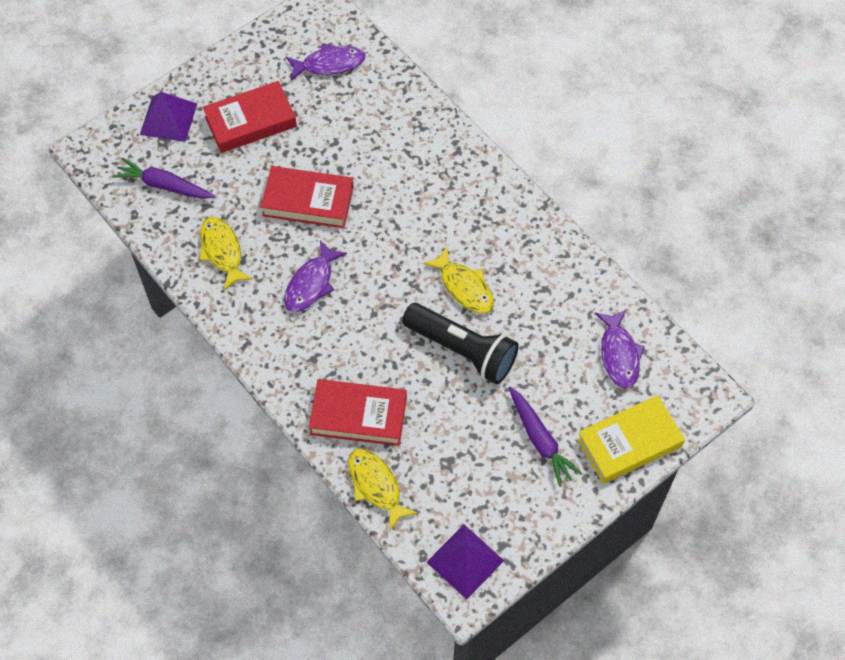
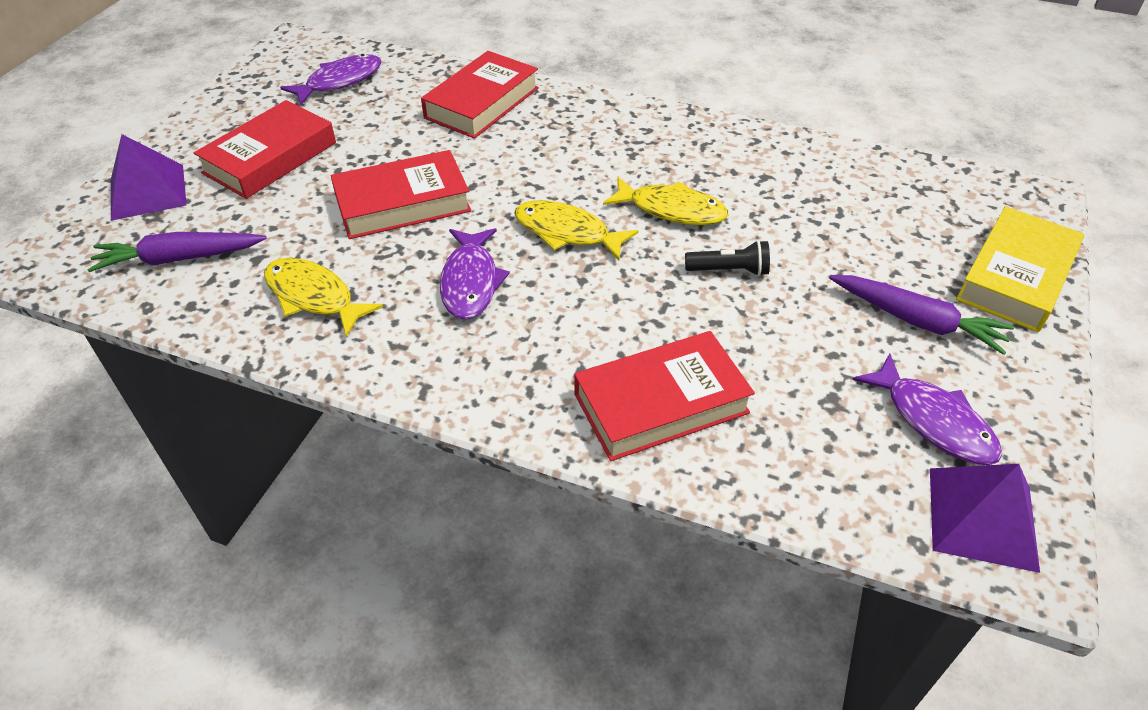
camera: 30 degrees left, 15 degrees down
yellow fish [348,448,418,532] -> yellow fish moved to [514,200,639,261]
black flashlight [402,303,519,384] -> black flashlight [685,240,770,276], size x0.47
purple fish [595,309,645,389] -> purple fish moved to [853,353,1002,465]
none -> red book [421,51,539,139]

